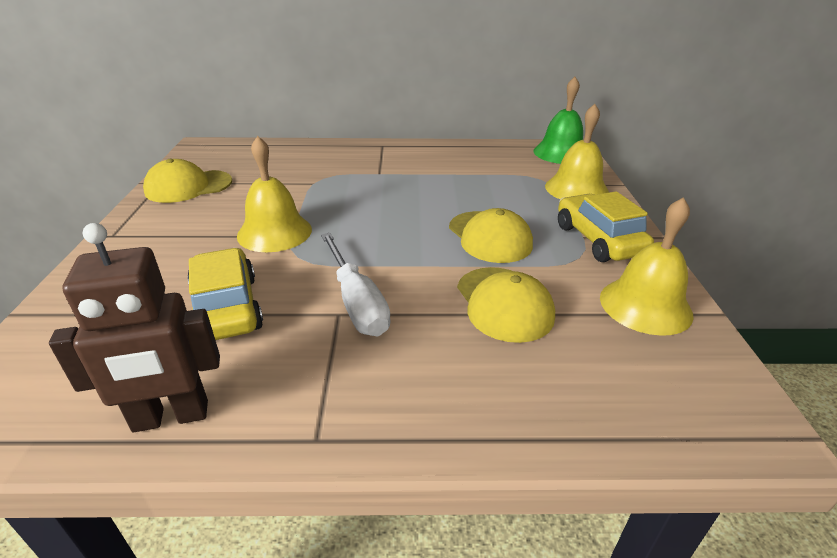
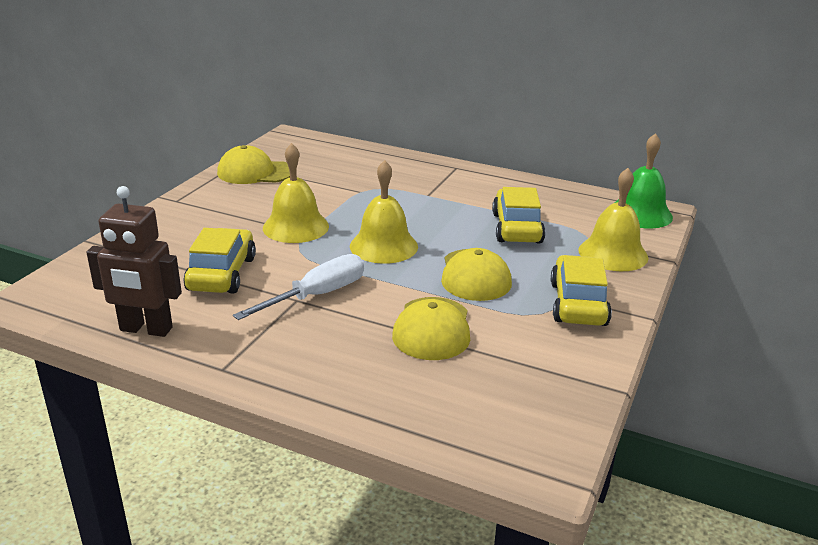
camera: 25 degrees right, 5 degrees down
white screwdriver [321,233,391,336] -> white screwdriver turned 135 degrees counterclockwise [233,254,364,320]
yellow bell [600,197,694,336] -> yellow bell moved to [350,160,418,264]
none -> yellow car [492,187,545,244]

